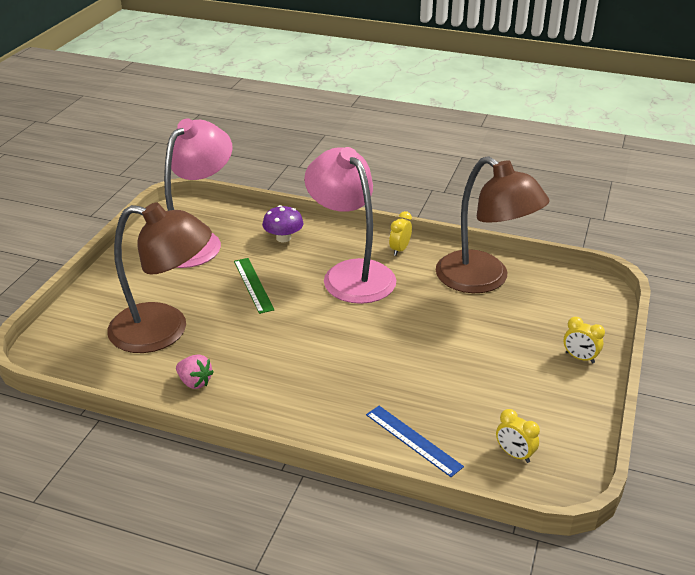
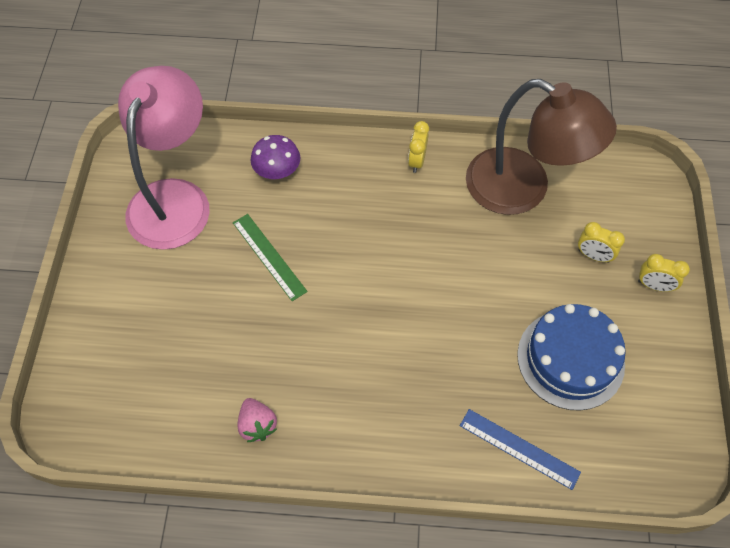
camera: 15 degrees left, 25 degrees up
brown lamp [107,202,212,353] -> none
pink strawberry [176,354,214,389] -> pink strawberry turned 45 degrees clockwise [237,398,277,442]
pink lamp [304,147,396,304] -> none
yellow clock [496,409,540,463] -> yellow clock moved to [578,222,625,263]
none -> blue cake [517,304,626,411]

